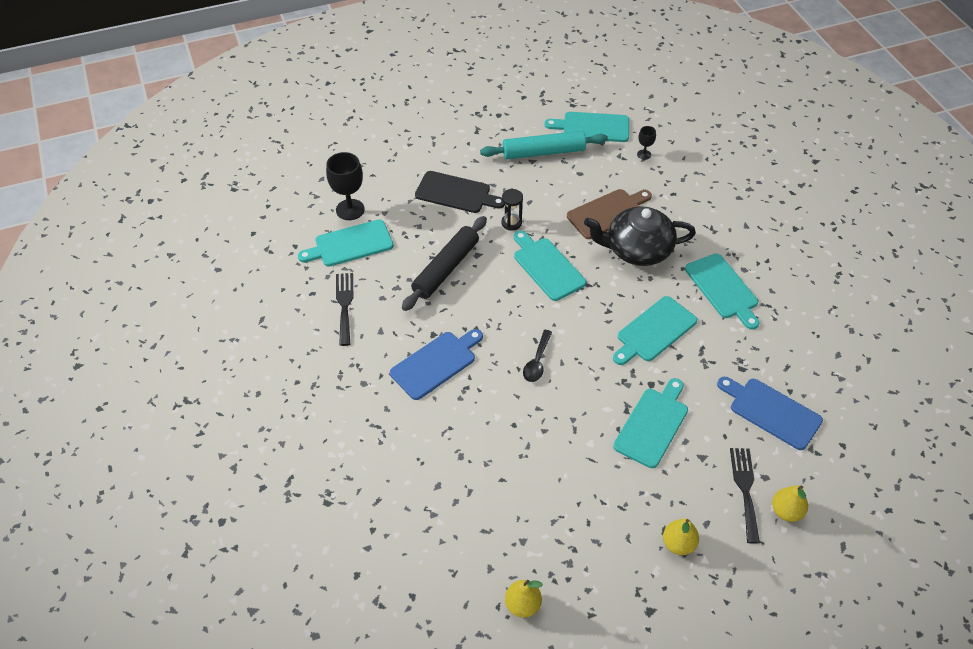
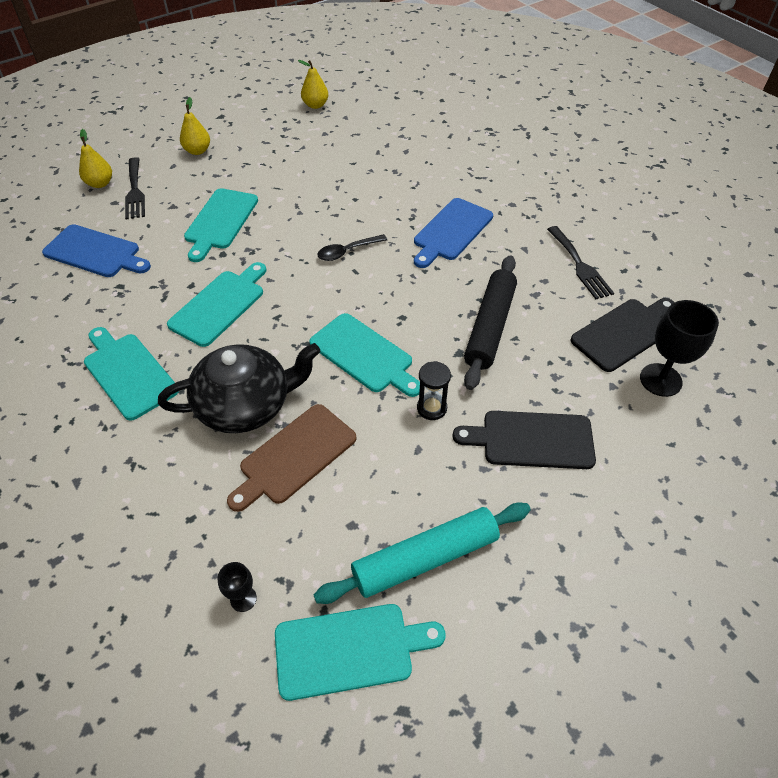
camera: 165 degrees right, 0 degrees up
turquoise cutting board [298,219,393,267] -> black cutting board [571,298,675,372]
black spoon [523,330,552,382] -> black spoon turned 120 degrees counterclockwise [317,234,387,261]

